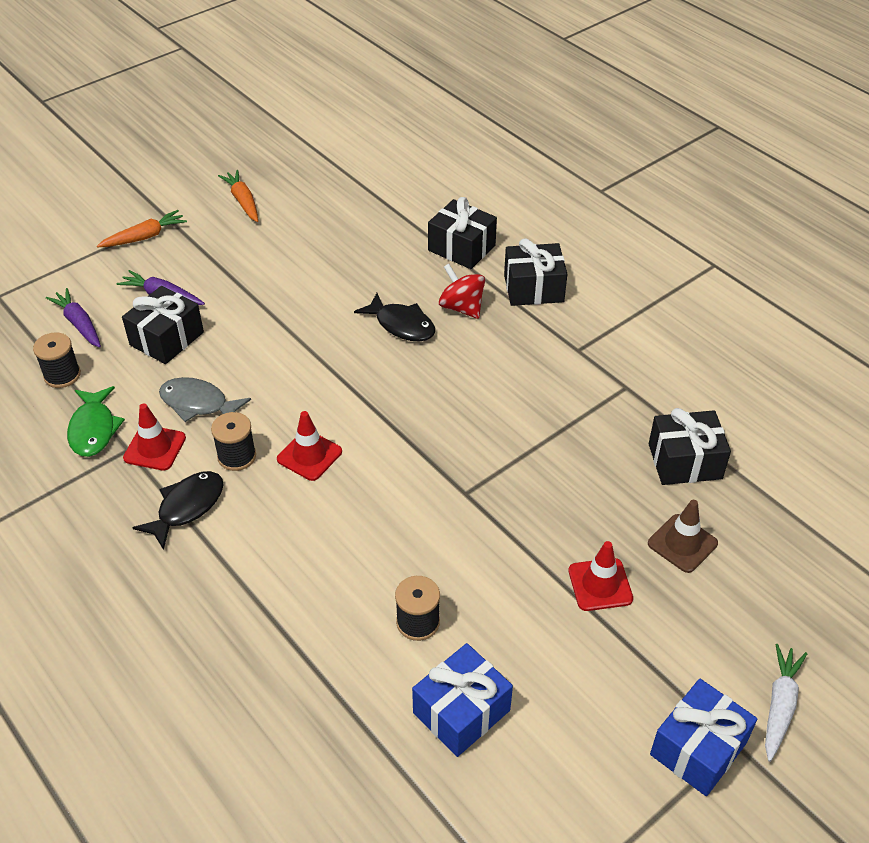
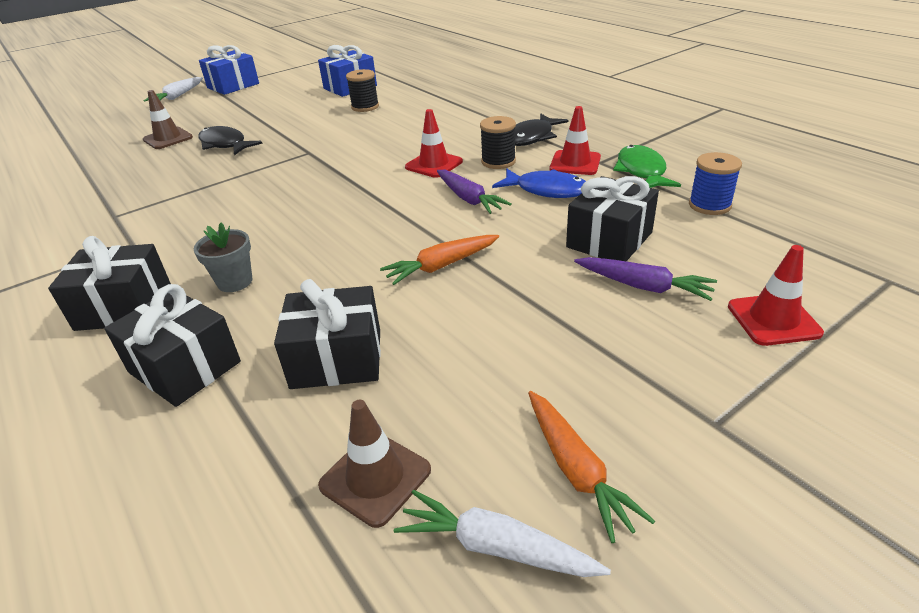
camera: 175 degrees left, 10 degrees down
black spool [33,332,81,388] -> blue spool [689,152,742,215]
purple carrot [46,288,101,348] -> purple carrot moved to [437,170,512,214]
orange carrot [97,210,187,248] -> orange carrot moved to [380,235,499,285]
grey fish [159,377,251,422] -> blue fish [492,169,586,198]
black fish [354,293,435,342] -> black fish moved to [198,126,262,155]
red spinning top [439,264,485,319] -> grey flower pot [194,222,252,292]
red traffic cone [568,541,633,611] -> red traffic cone moved to [728,245,824,346]
black gift [649,408,731,485] -> black gift moved to [274,279,381,389]
none -> brown traffic cone [318,400,431,528]
none -> white carrot [394,490,611,577]

